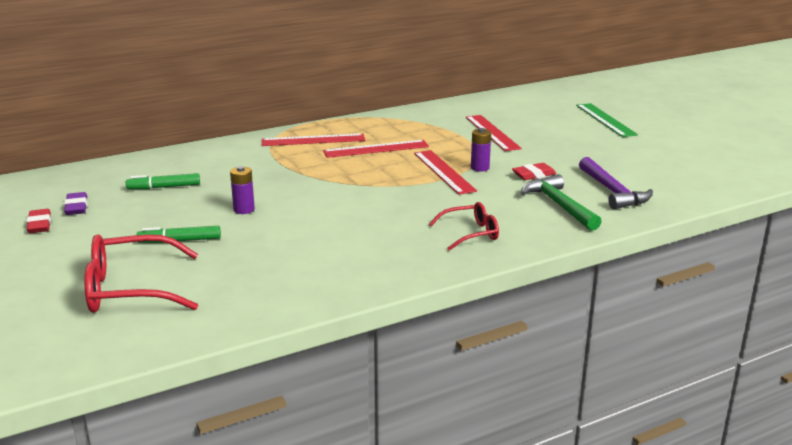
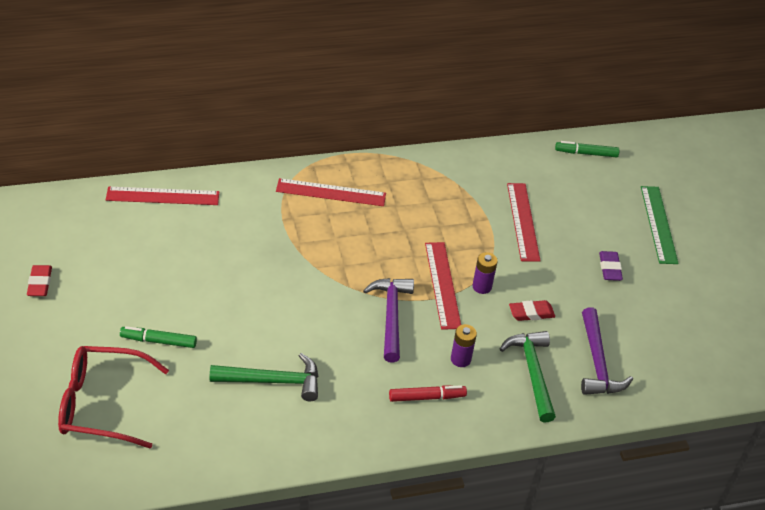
camera: 10 degrees right, 20 degrees up
purple eraser [64,192,87,215] -> purple eraser moved to [599,251,623,281]
green marker [126,173,200,189] -> green marker moved to [555,141,619,157]
purple battery [230,166,255,214] -> purple battery moved to [451,324,477,367]
red ruler [323,140,429,158] -> red ruler moved to [106,187,219,205]
red glasses [429,202,499,251] -> red marker [389,385,467,402]
none -> green hammer [210,353,319,401]
none -> purple hammer [363,278,414,363]

